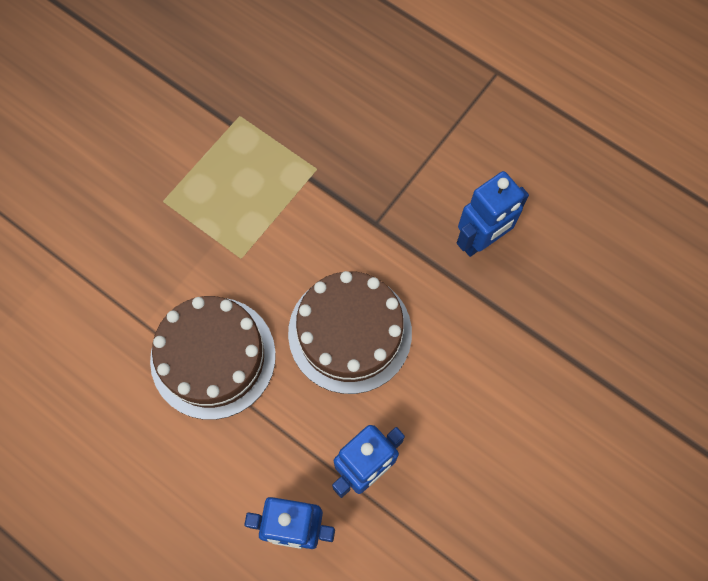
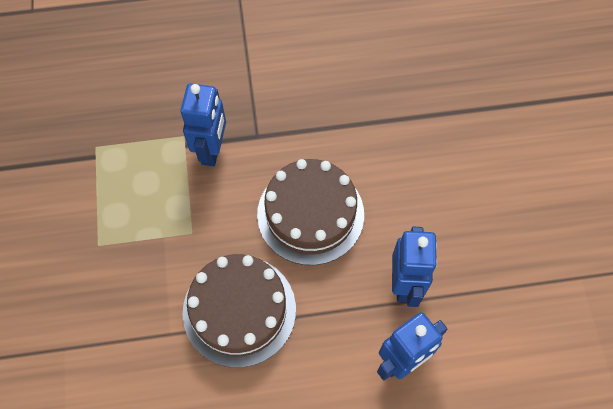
camera: 45 degrees left, 5 degrees down
blue robot [457,171,529,257] -> blue robot moved to [181,83,226,166]

